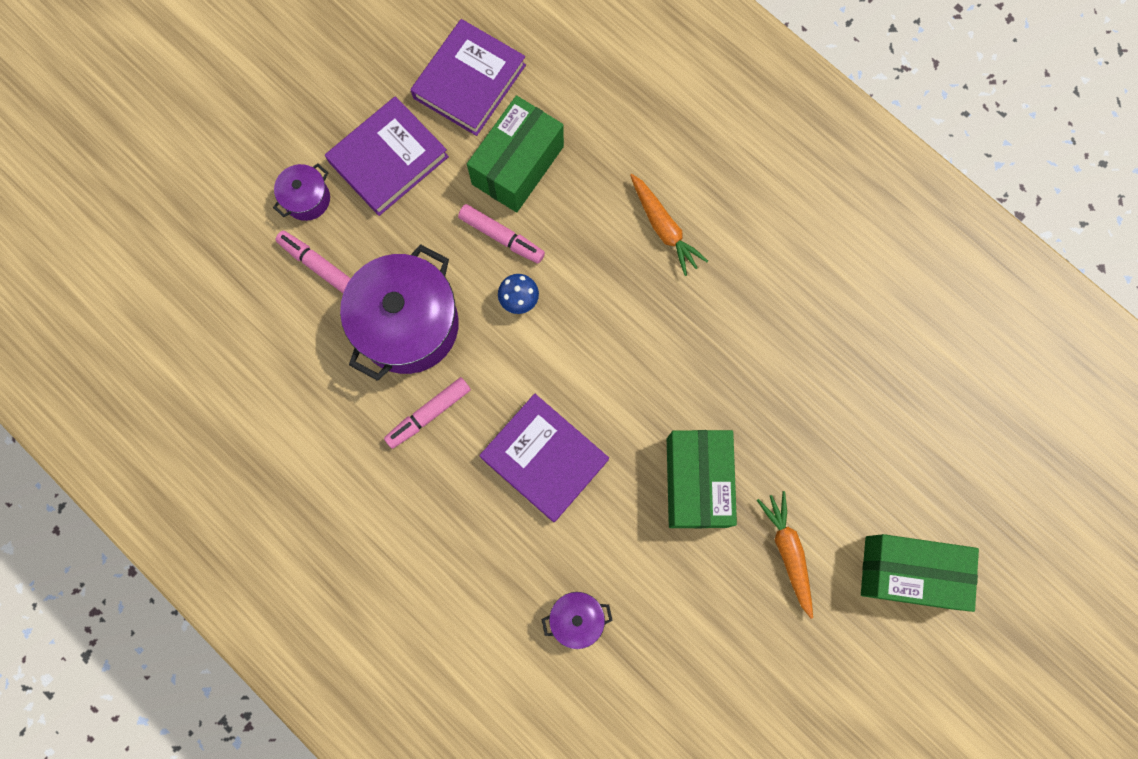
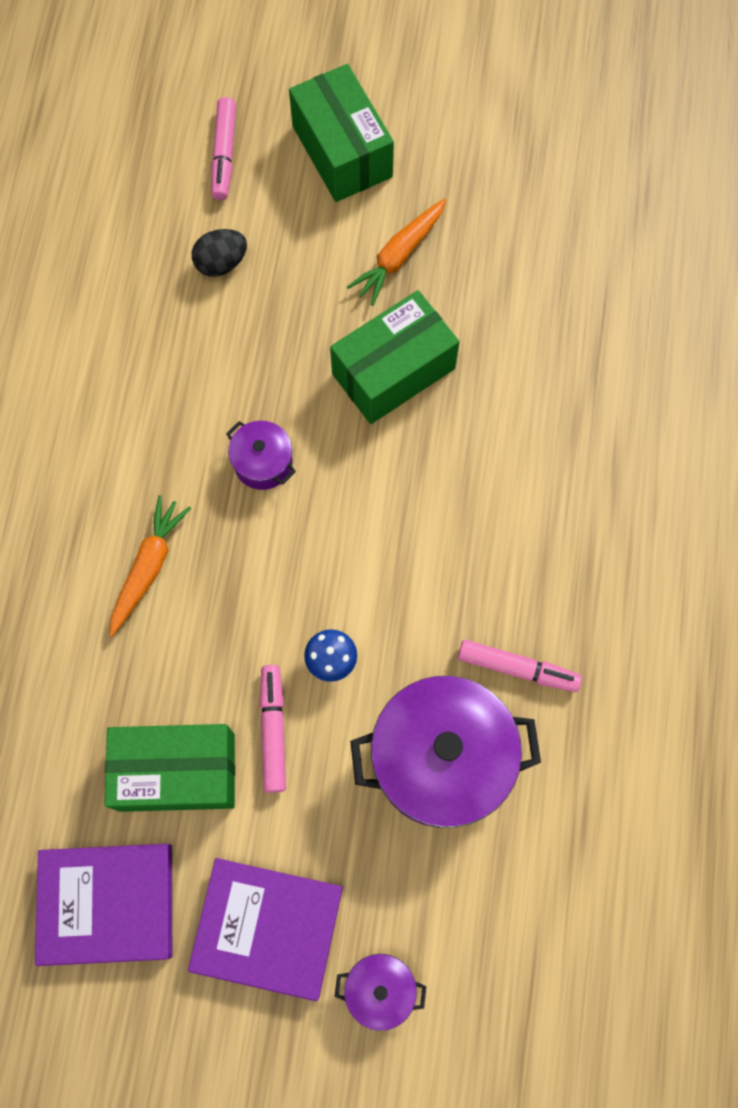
camera: 125 degrees left, 5 degrees down
pink marker [276,231,351,293] -> pink marker moved to [211,97,236,200]
purple book [480,394,609,522] -> none
purple pot [541,592,613,649] -> purple pot moved to [226,421,296,490]
none -> black egg [192,229,247,277]

